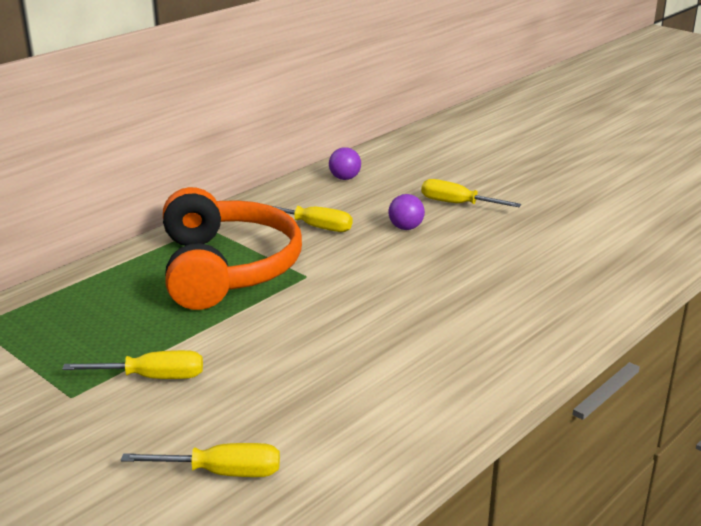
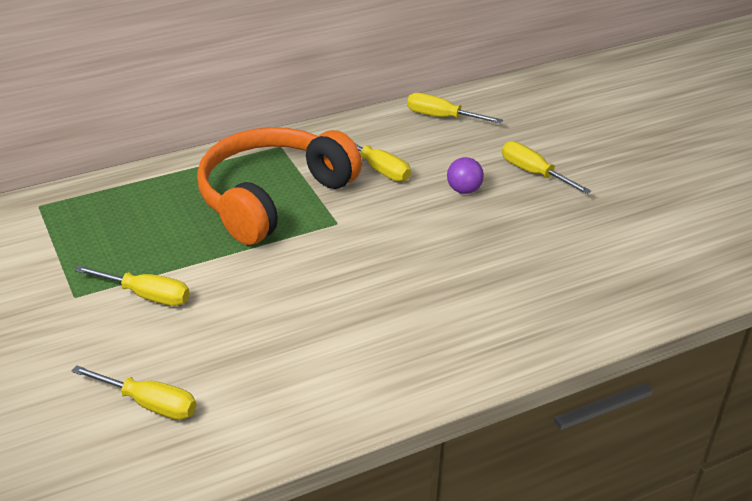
camera: 20 degrees right, 10 degrees up
orange headphones [163,187,302,310] -> orange headphones turned 150 degrees counterclockwise [197,127,362,245]
purple ball [329,147,361,180] -> yellow screwdriver [407,93,503,123]

